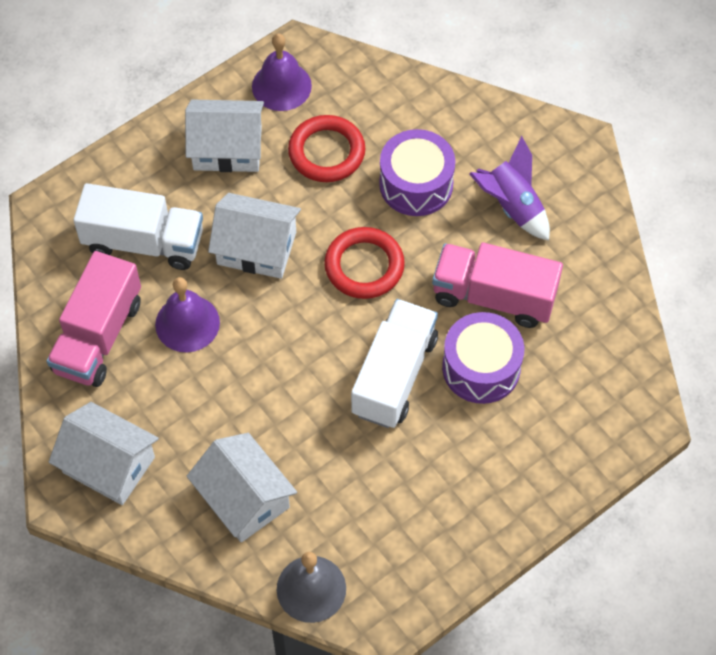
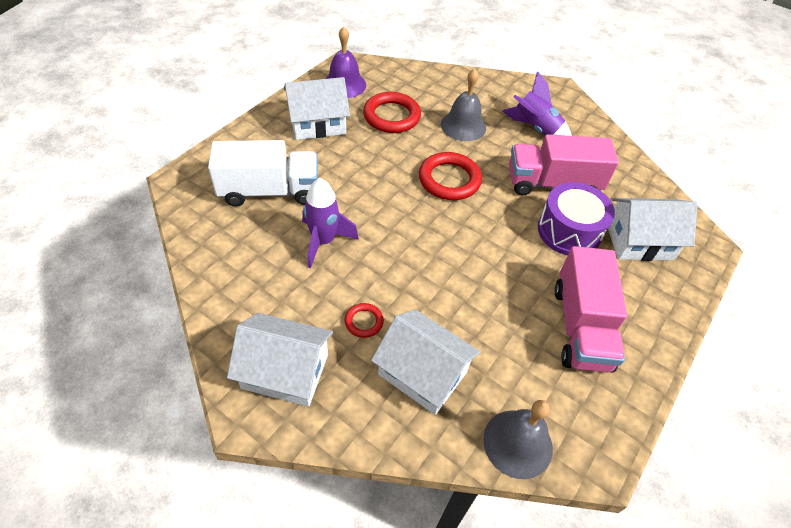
camera: 20 degrees left, 10 degrees down
pink truck [46,251,141,387] -> pink truck moved to [554,246,627,373]
purple bell [155,277,220,352] -> purple rocket [302,178,359,268]
white house [208,193,301,279] -> white house moved to [608,198,698,261]
white truck [351,299,438,428] -> none
purple drum [379,129,455,216] -> grey bell [441,69,486,141]
none -> red ring [345,303,384,338]

